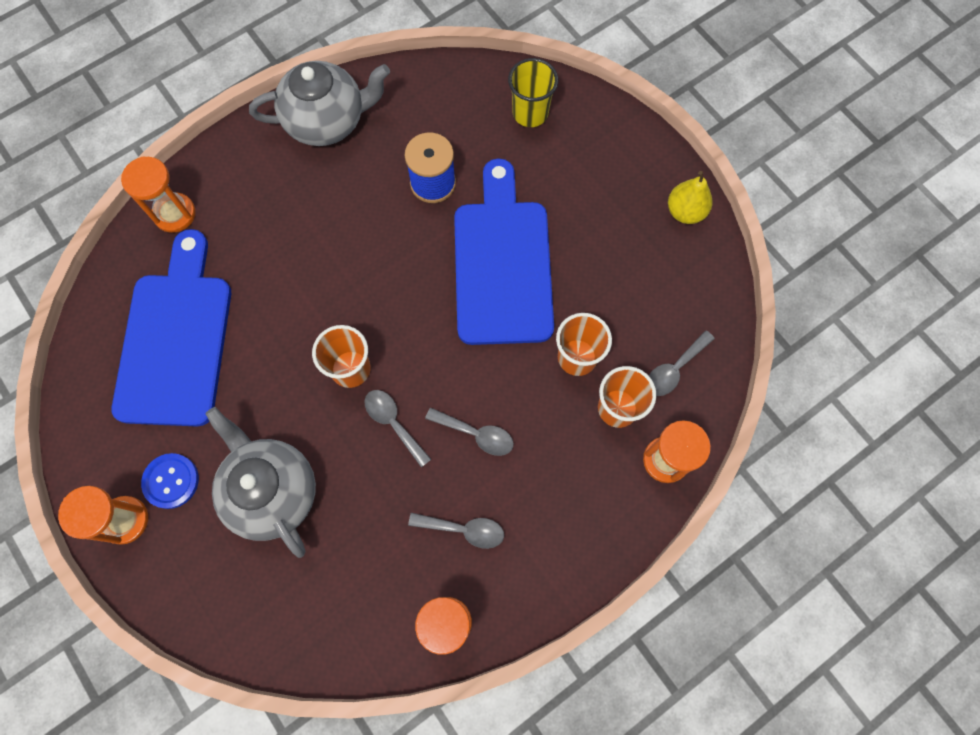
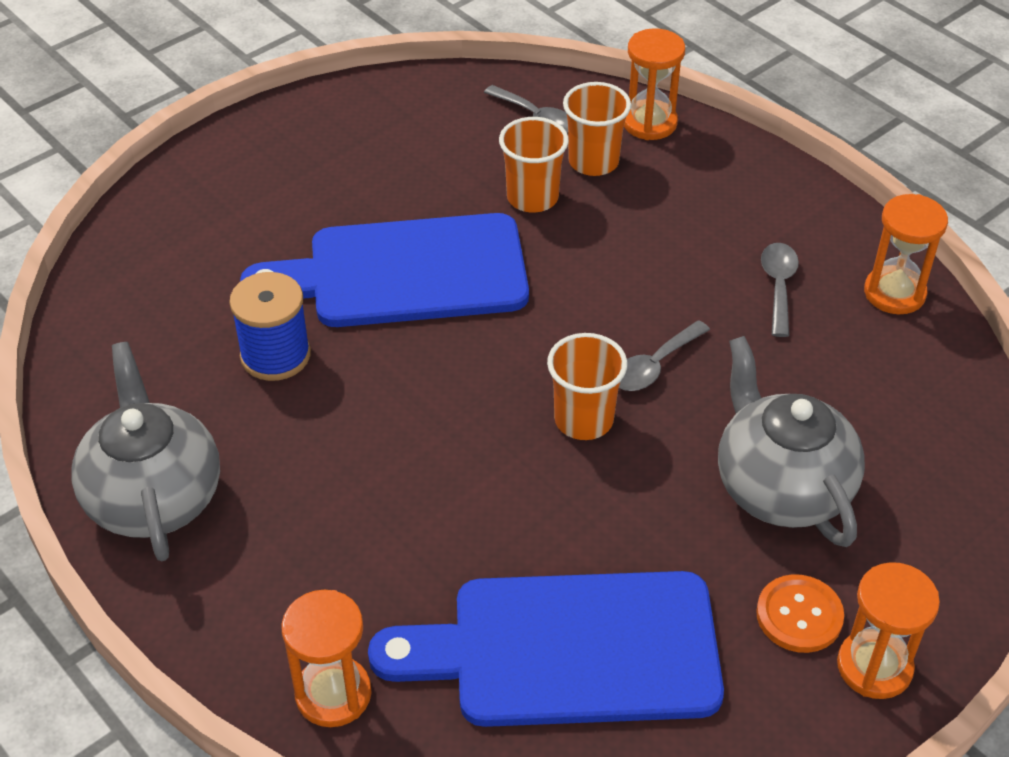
camera: 95 degrees left, 25 degrees down
blue button [141,453,199,509] -> orange button [756,574,844,653]
grey teapot [206,407,316,558] -> grey teapot turned 105 degrees clockwise [718,336,865,547]
grey spoon [425,407,514,456] -> none
yellow cup [508,58,558,127] -> none
yellow pear [668,171,712,224] -> none

